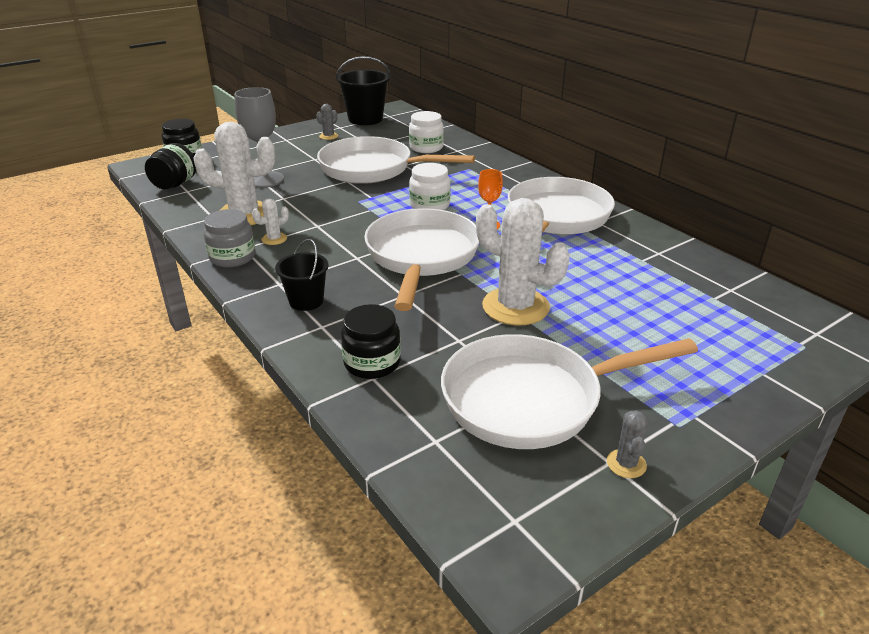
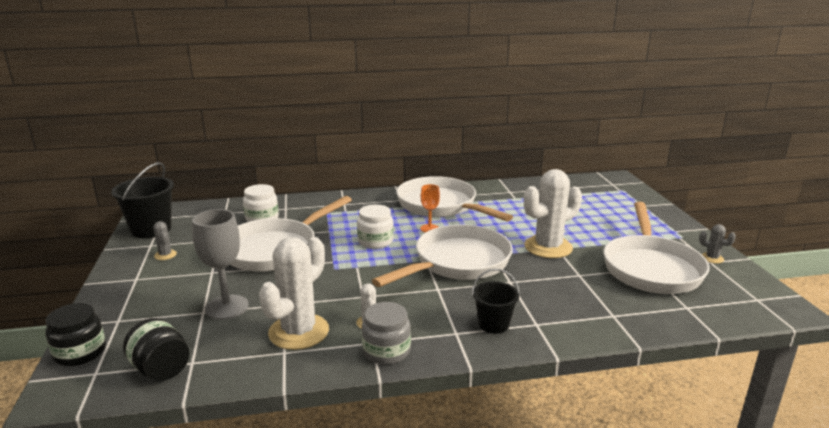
camera: 65 degrees left, 10 degrees down
black jar [341,304,401,379] -> none
white pan [364,208,479,311] -> white pan turned 105 degrees clockwise [372,225,513,287]

